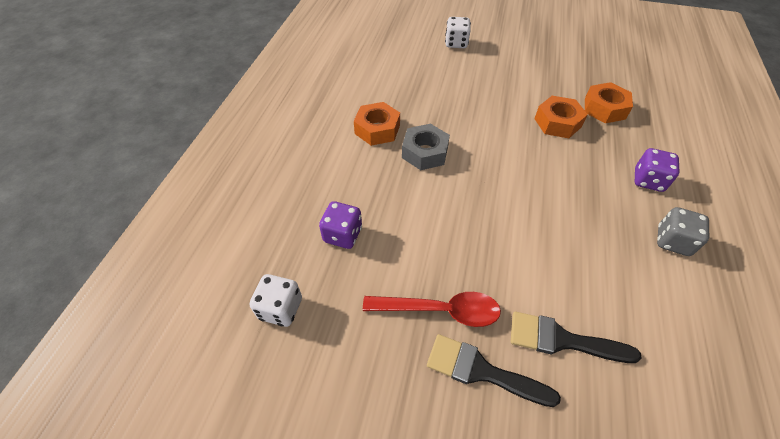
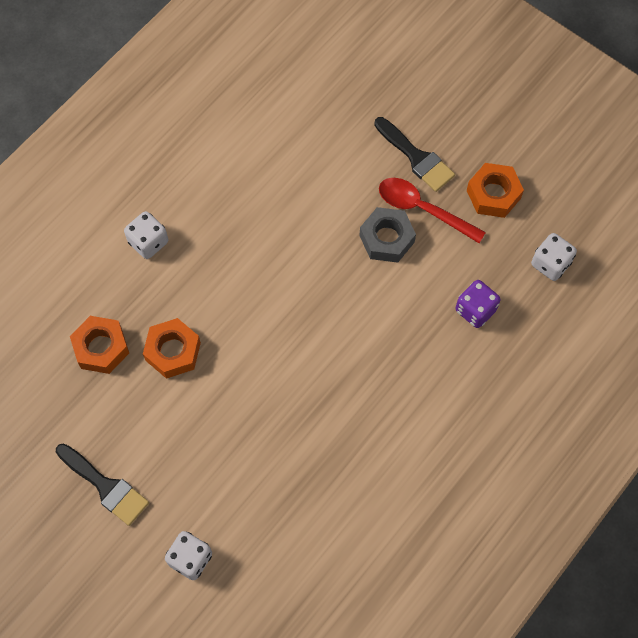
camera: 155 degrees left, 15 degrees up
orange nut [354,102,400,146] -> orange nut moved to [467,163,524,218]
grey nut [402,124,450,170] -> grey nut moved to [359,207,416,263]
black brush [511,312,641,363] -> black brush moved to [56,443,149,526]
purple dice [635,148,680,192] -> white dice [124,211,168,259]
grey dice [657,207,709,256] -> none

